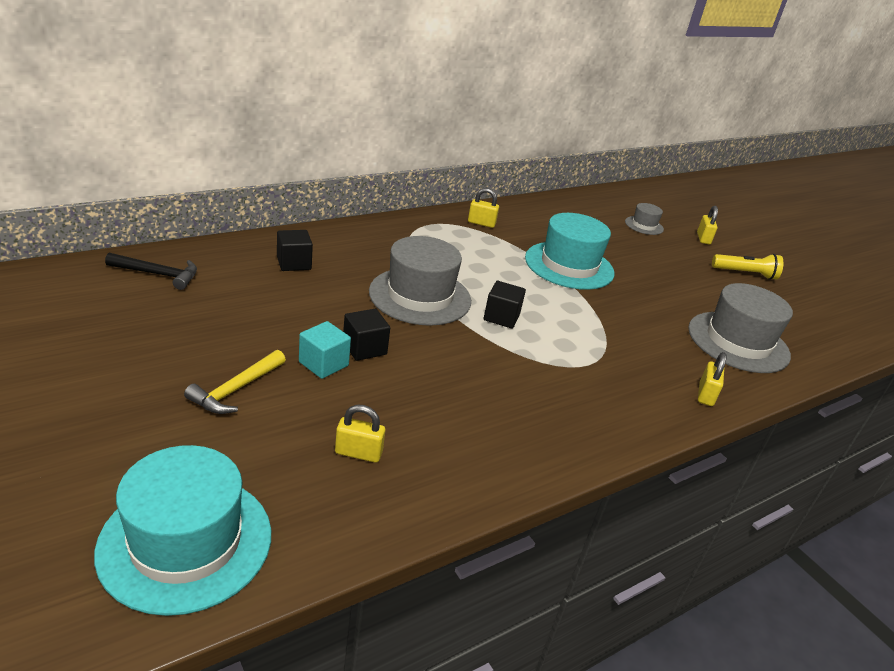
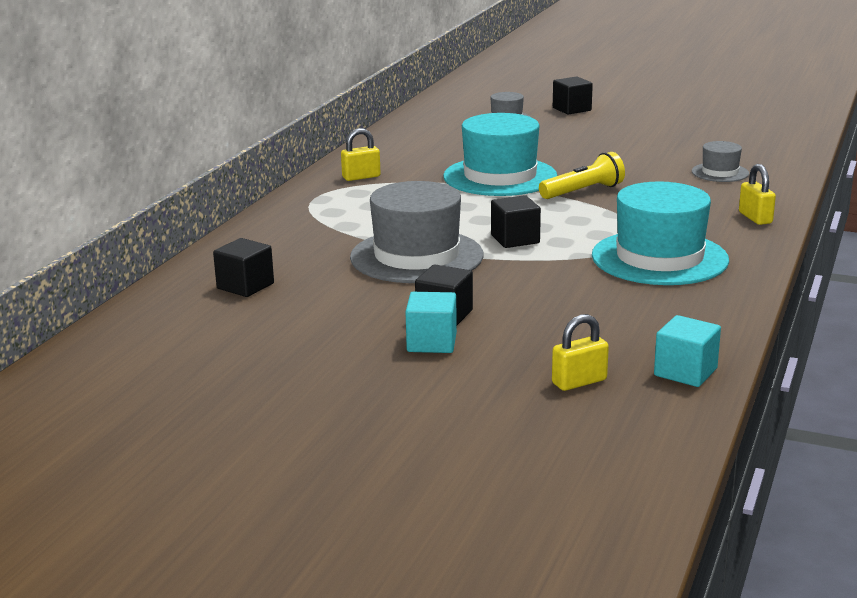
camera: 30 degrees left, 10 degrees down
turquoise hat [94,445,271,616] -> turquoise hat moved to [592,181,729,285]
black hammer [105,253,197,290] -> none
yellow hammer [184,350,286,414] -> none
grey hat [688,283,793,373] -> grey hat [691,141,749,182], size x0.49
yellow padlock [697,206,718,244] -> black cube [553,76,593,114]
yellow flashlight [712,254,783,280] -> yellow flashlight moved to [539,152,625,199]
none -> turquoise cube [654,315,721,387]

